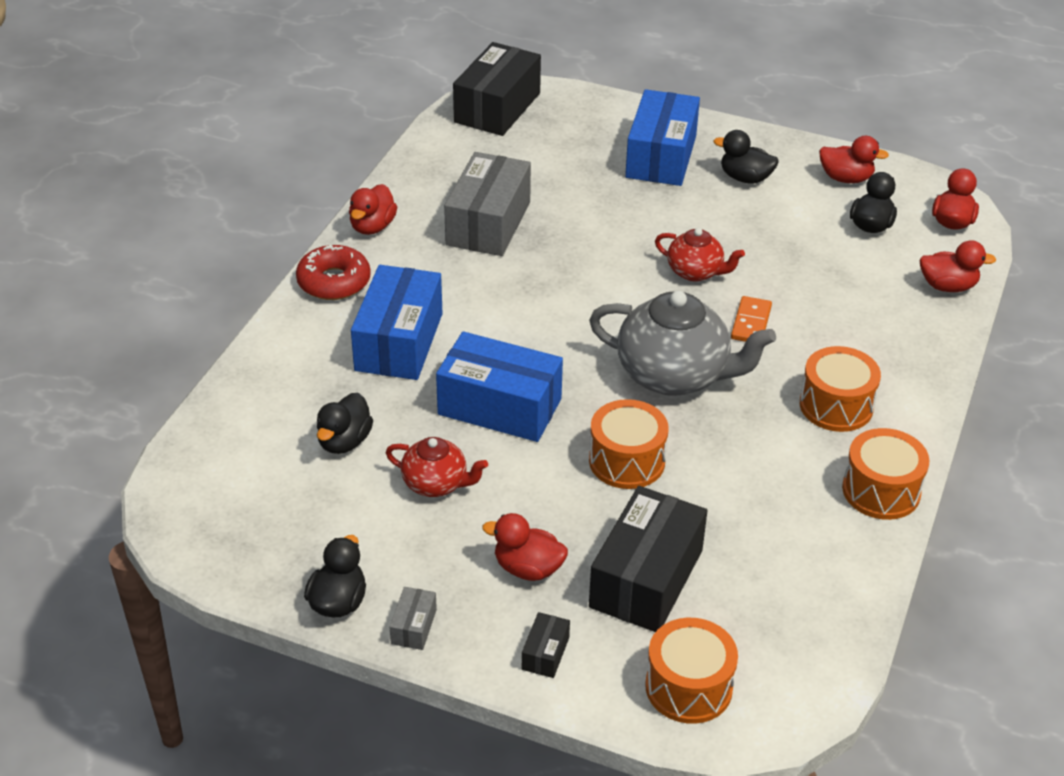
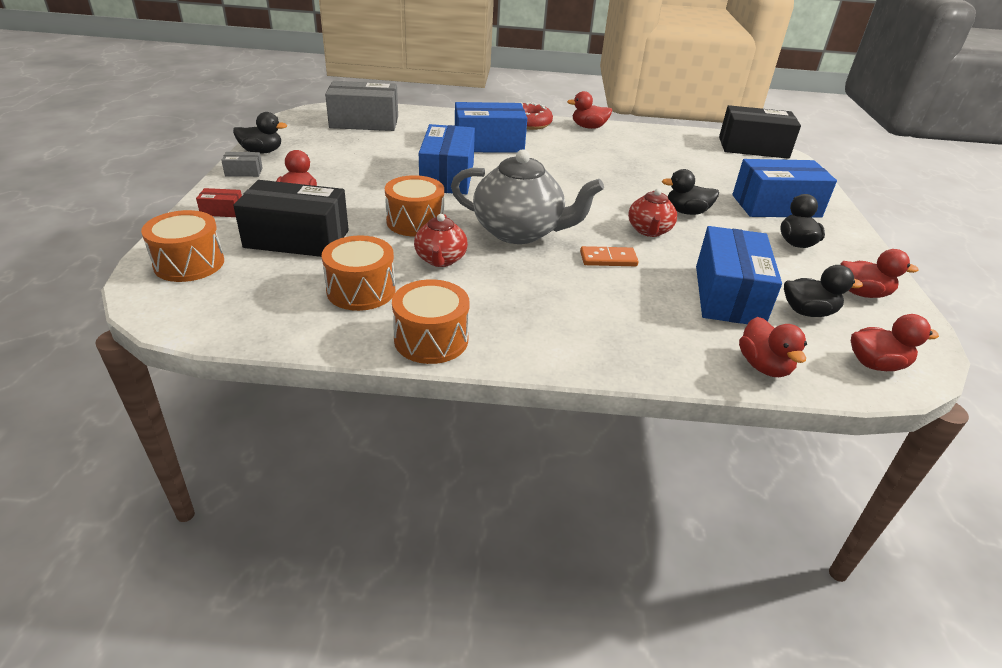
camera: 70 degrees right, 5 degrees down
black duck [317,393,373,454] -> black duck moved to [662,169,719,215]
red teapot [386,437,488,497] -> red teapot moved to [414,214,468,267]
grey box [444,152,531,256] -> grey box moved to [325,81,398,131]
black box [522,612,570,678] -> red box [196,188,242,217]
grey teapot [589,291,776,396] -> grey teapot turned 75 degrees counterclockwise [451,149,604,244]
orange drum [800,346,881,432] -> orange drum moved to [322,235,395,311]
red duck [819,136,889,183] -> red duck turned 75 degrees counterclockwise [840,249,919,298]
none -> blue box [696,226,782,324]

